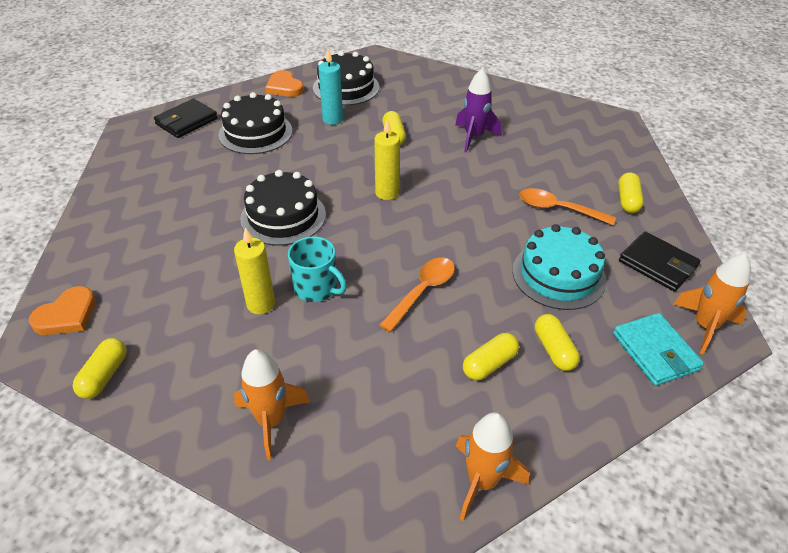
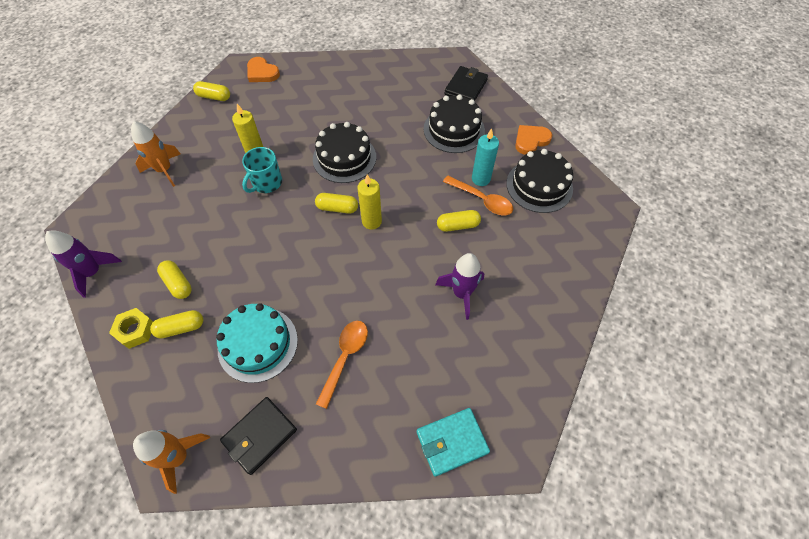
camera: 90 degrees right, 15 degrees up
black wallet [154,99,218,138] -> black wallet turned 75 degrees clockwise [444,66,488,101]
orange spoon [379,257,455,332] -> orange spoon moved to [443,176,513,215]
orange rocket [456,412,529,521] -> purple rocket [45,230,122,298]
turquoise wallet [613,313,704,386] -> turquoise wallet moved to [417,408,490,477]
yellow capsule [618,172,644,213] -> yellow capsule moved to [315,193,358,214]
none -> yellow nut [109,308,153,349]

